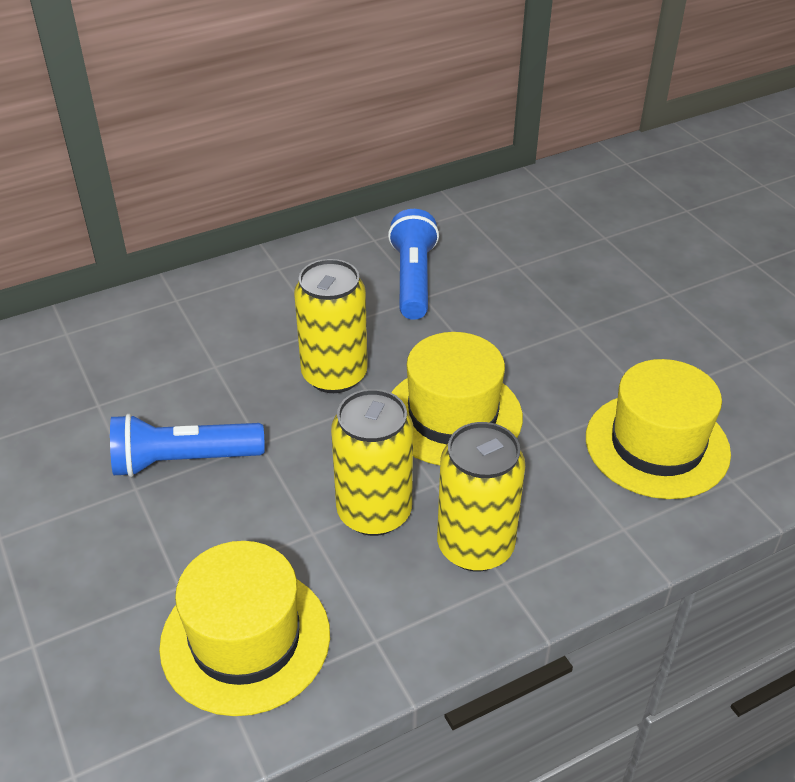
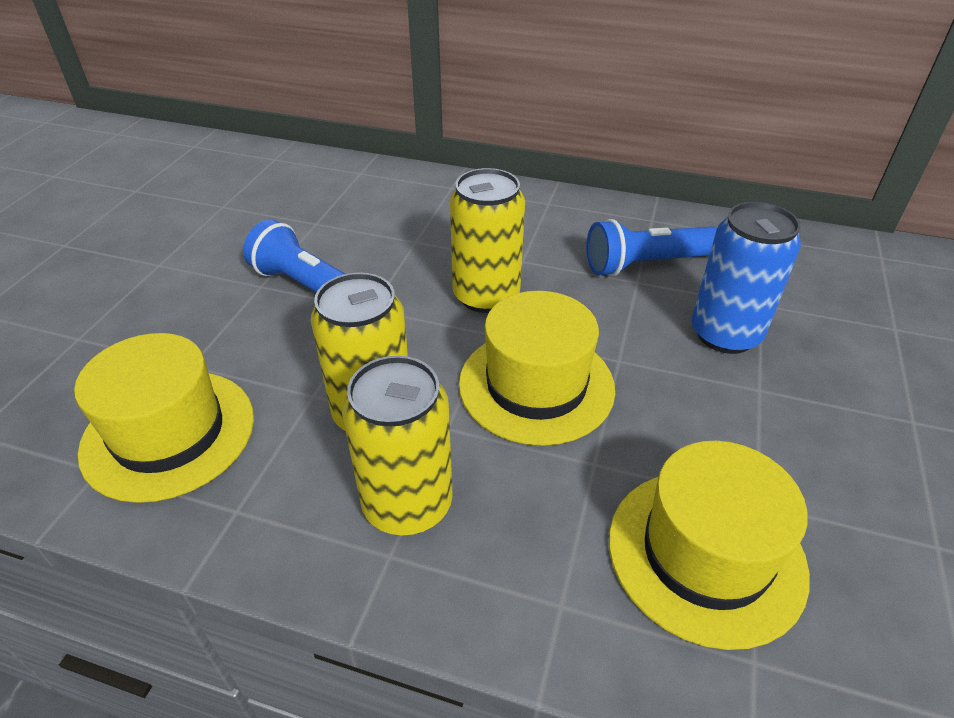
camera: 45 degrees right, 0 degrees up
blue flashlight [388,209,439,320] -> blue flashlight turned 150 degrees counterclockwise [586,219,717,276]
none -> blue can [692,202,801,354]

